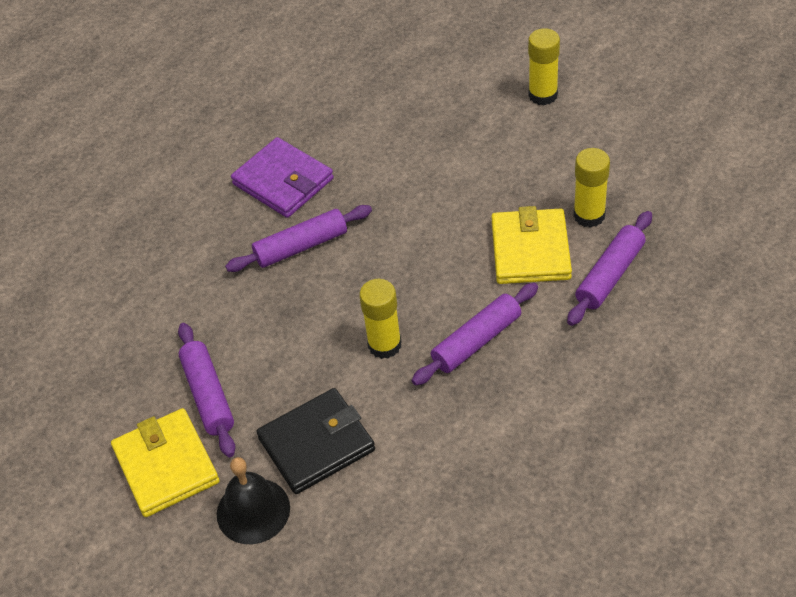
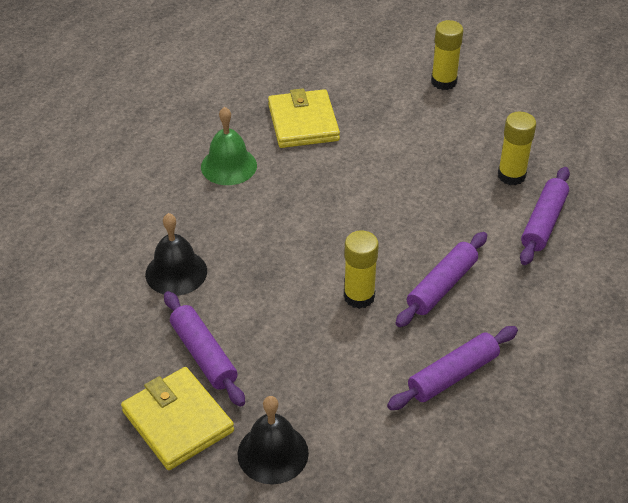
camera: 15 degrees left, 5 degrees down
purple rolling pin [225,205,372,272] -> purple rolling pin moved to [387,326,518,410]
purple wallet [231,137,334,218] -> green bell [201,107,257,185]
black wallet [256,388,375,494] -> none
yellow wallet [491,206,572,284] -> yellow wallet moved to [268,88,340,148]
none -> black bell [145,213,207,296]

